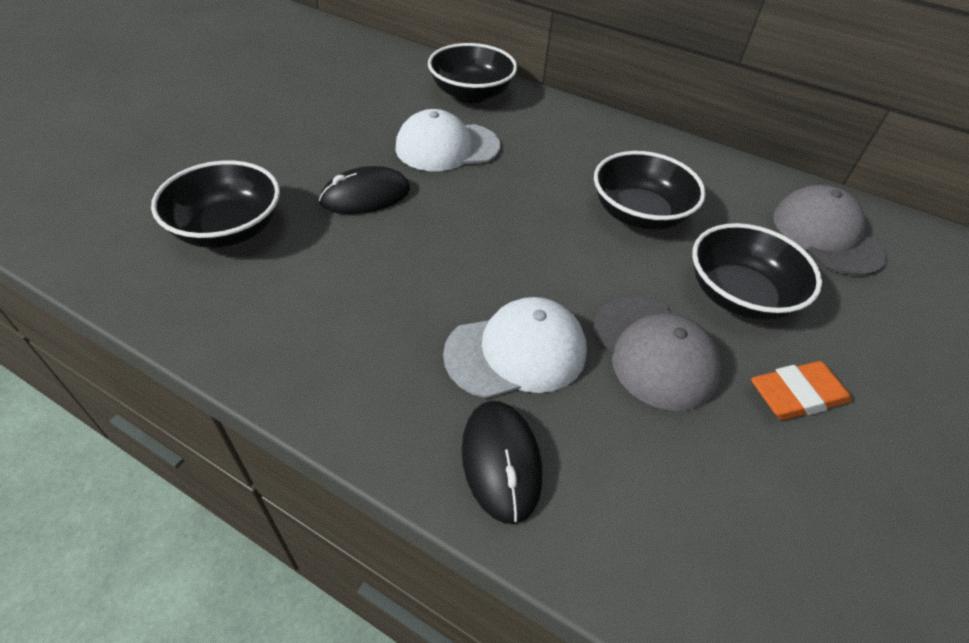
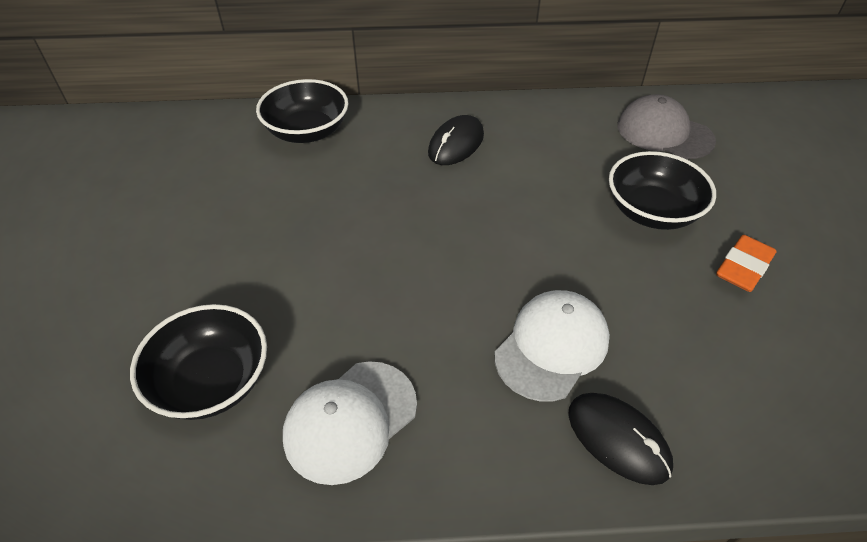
camera: 30 degrees left, 0 degrees up
black mouse [319,166,410,214] -> black mouse moved to [428,115,484,165]
white cap [396,109,501,171] -> white cap moved to [283,361,417,485]
grey cap [593,297,722,411] -> none
black bowl [594,151,706,230] -> none

